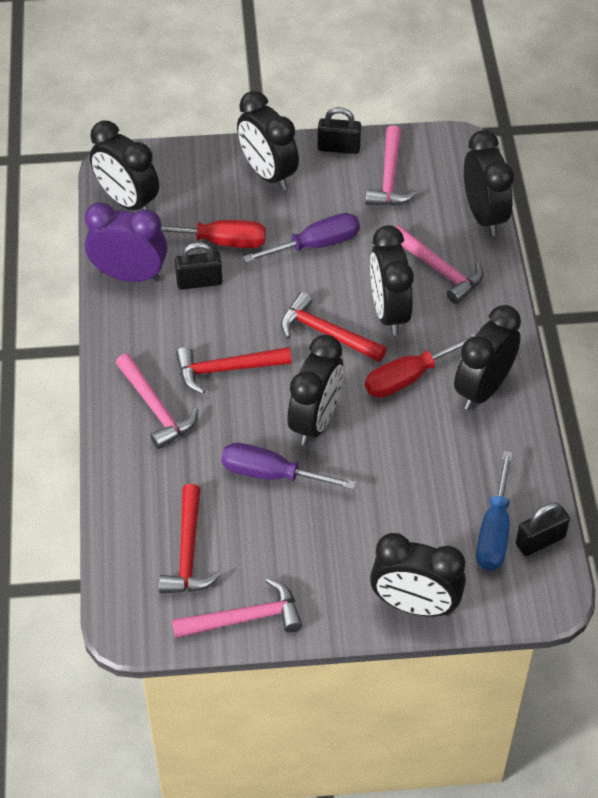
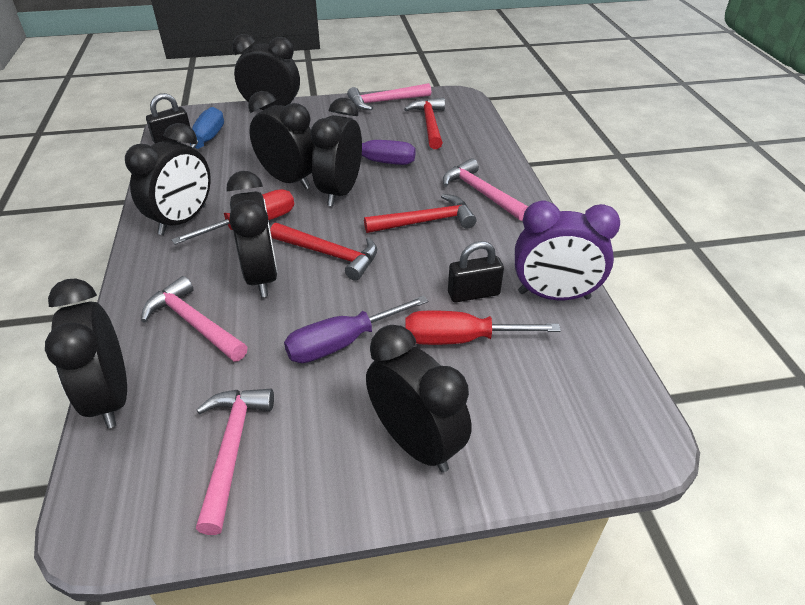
camera: 175 degrees right, 10 degrees down
black clock [90,121,159,210] -> black clock moved to [248,91,314,189]
black padlock [317,107,361,154] -> none

